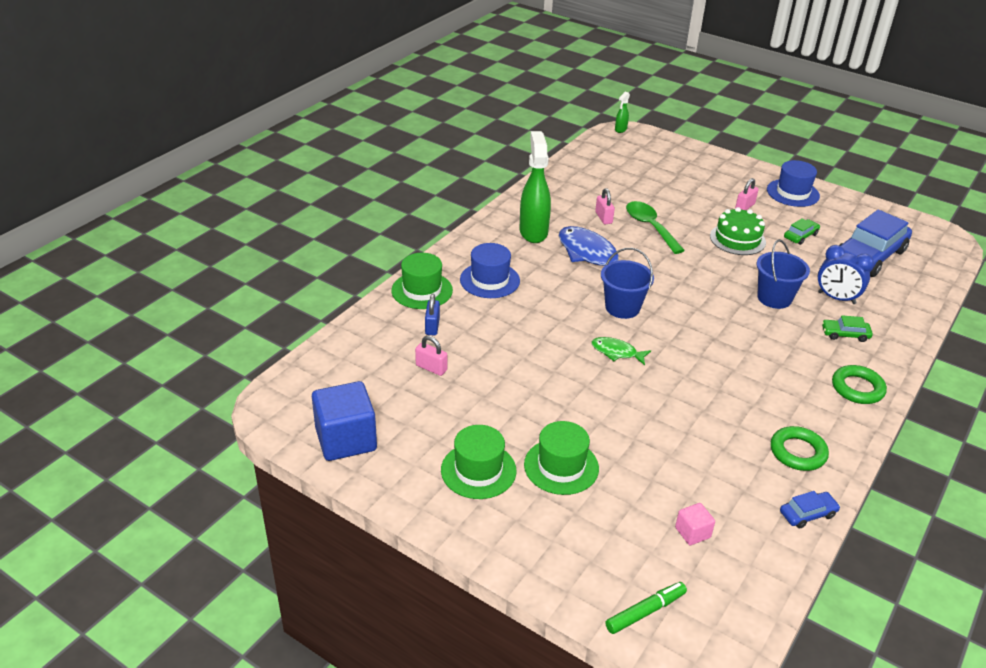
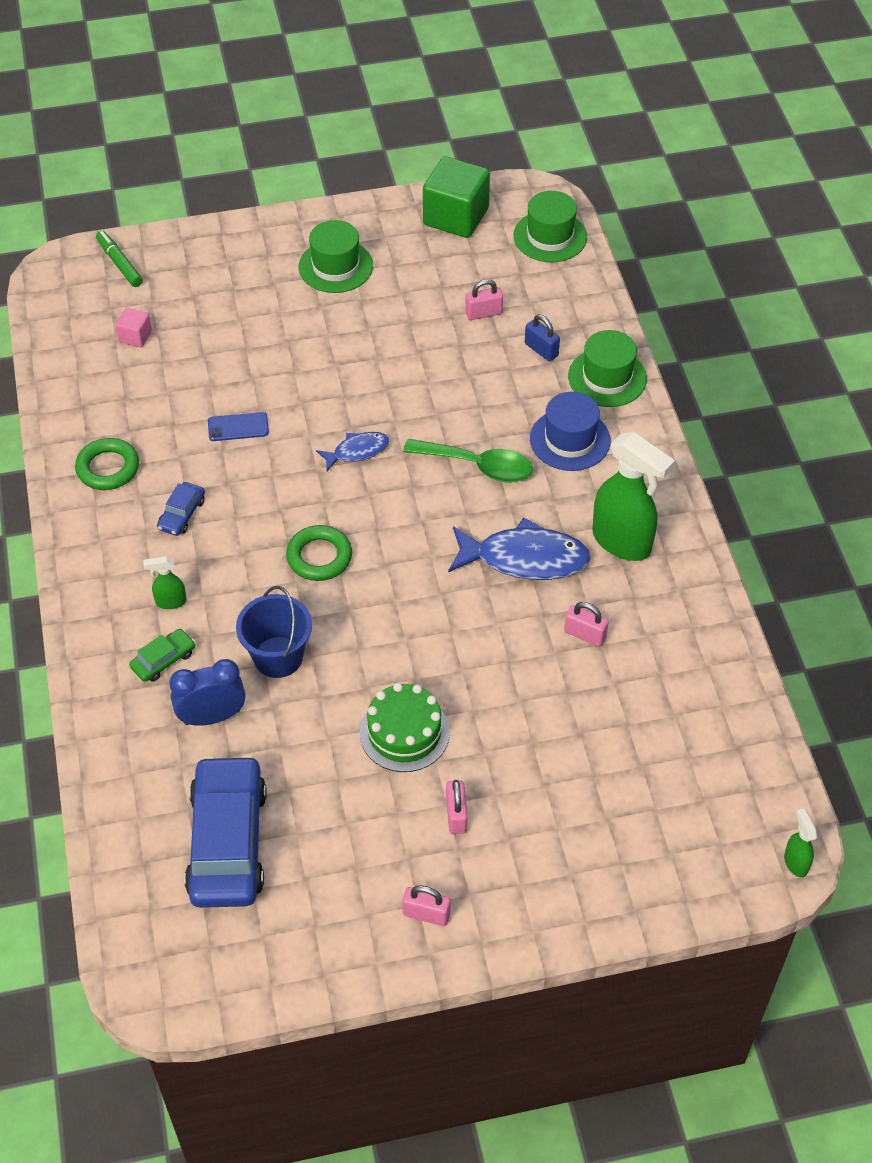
camera: 135 degrees right, 15 degrees up
blue cube [312,381,377,461] -> green cube [423,156,490,238]
green hat [524,421,599,495] -> green hat moved to [513,191,587,262]
green fish [591,337,651,365] -> blue fish [316,432,390,471]
blue bucket [601,248,654,319] -> none
green marker [605,582,687,634] -> green marker turned 135 degrees clockwise [96,231,143,287]
green spoon [626,201,685,254] -> green spoon moved to [403,439,533,482]
blue hat [767,160,820,207] -> pink padlock [402,885,451,926]
blue car [780,491,840,528] -> blue car moved to [157,482,205,536]
green car [784,219,820,245] -> none
green ring [832,365,887,404] -> green ring moved to [286,525,352,581]
none -> green spray bottle [144,556,187,609]
none -> blue phone [208,412,269,441]

